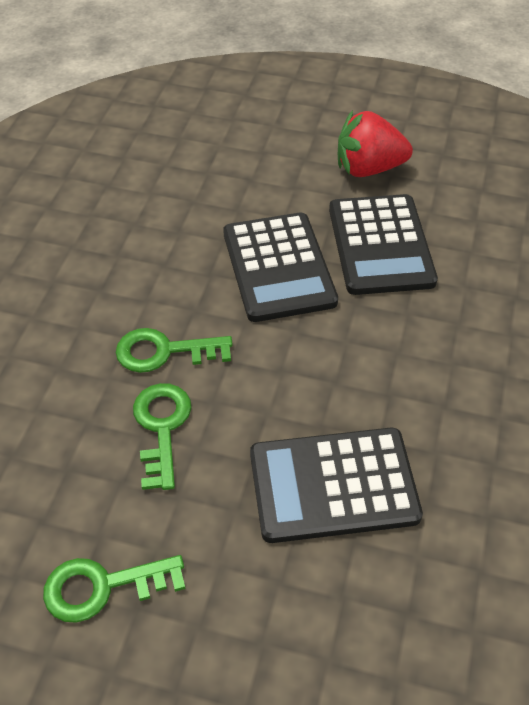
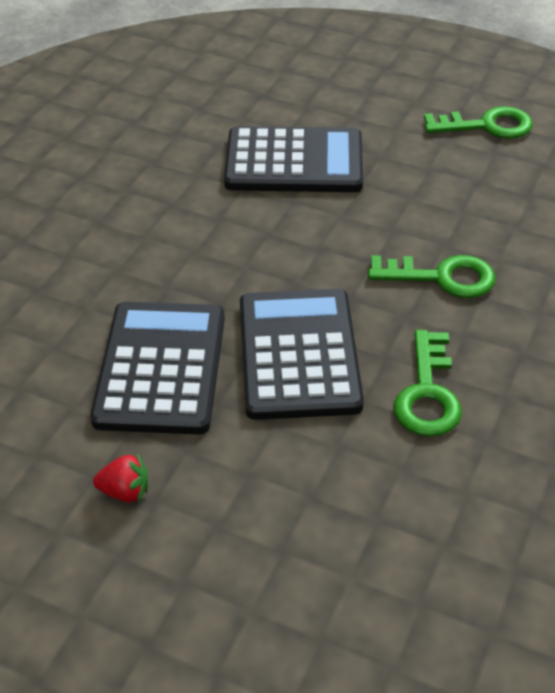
camera: 170 degrees left, 5 degrees down
green key [133,383,192,490] -> green key moved to [394,330,462,437]
red strawberry [338,110,413,177] -> red strawberry [93,453,148,503], size x0.47

